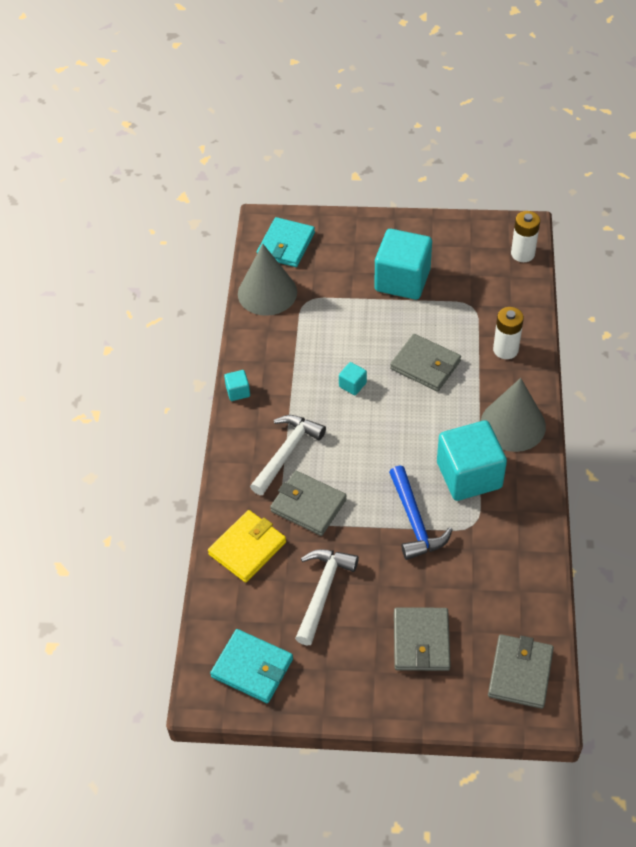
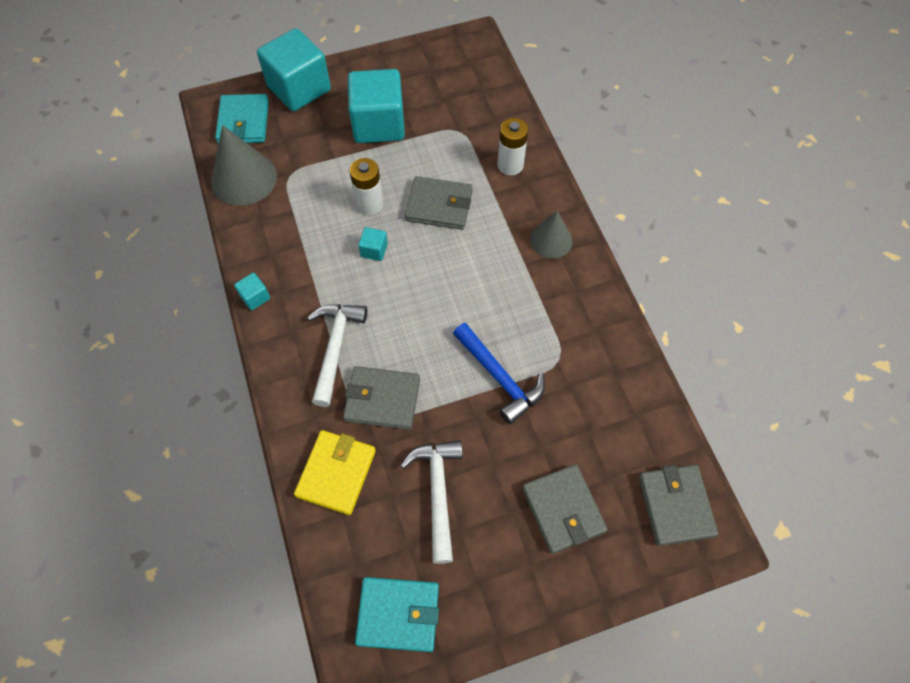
camera: 25 degrees left, 10 degrees up
turquoise cube [437,420,507,501] -> turquoise cube moved to [257,28,331,111]
grey cone [481,378,546,452] -> grey cone [530,211,572,259], size x0.62
white battery [511,211,540,262] -> white battery moved to [350,158,383,215]

